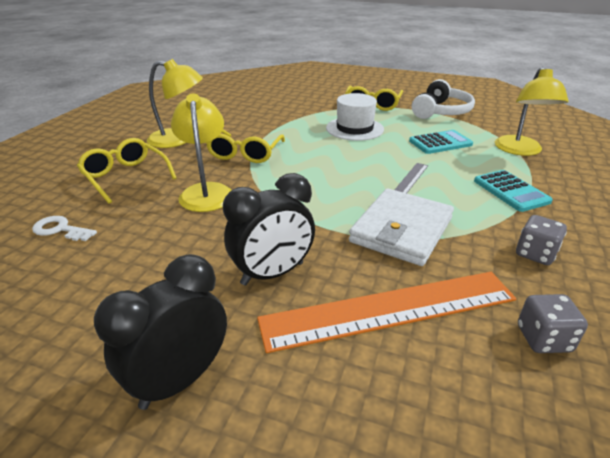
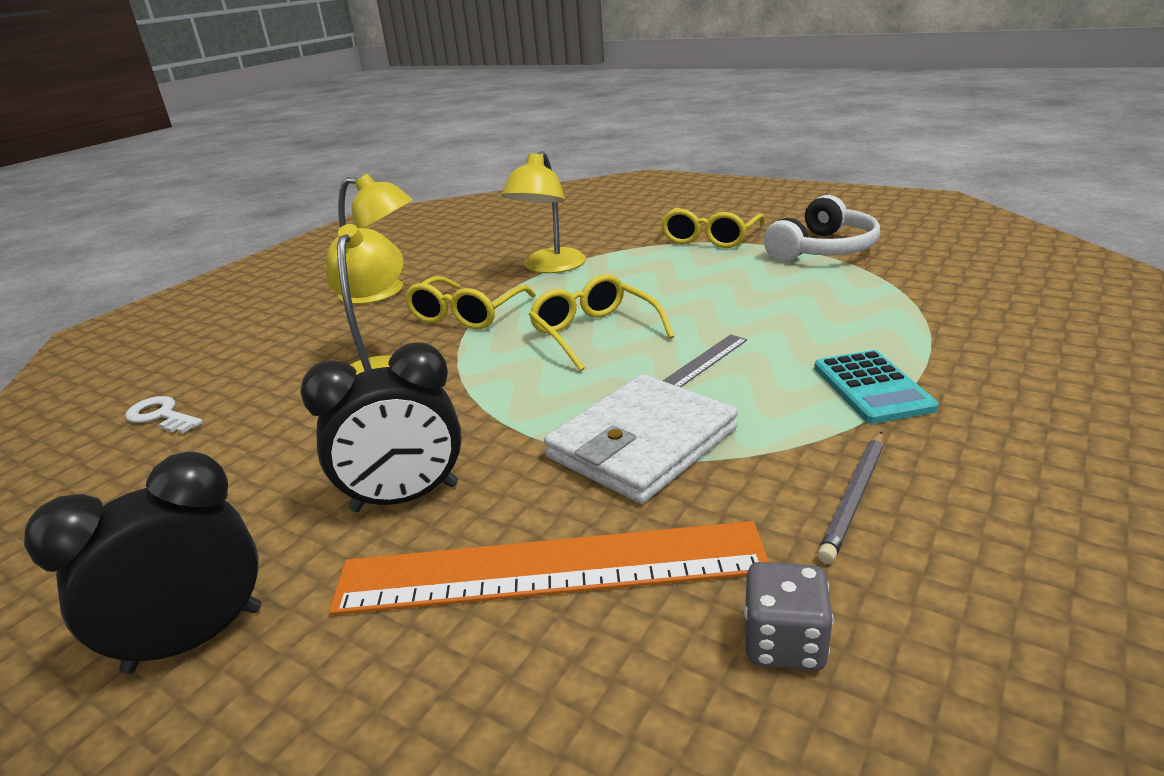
camera: 15 degrees right, 5 degrees down
yellow glasses [77,138,176,204] -> yellow glasses moved to [529,274,674,371]
white hat [326,93,384,141] -> none
turquoise calculator [409,130,473,154] -> none
yellow lamp [495,67,569,156] -> yellow lamp moved to [501,151,586,273]
grey dice [516,215,567,265] -> grey pencil [817,431,883,564]

